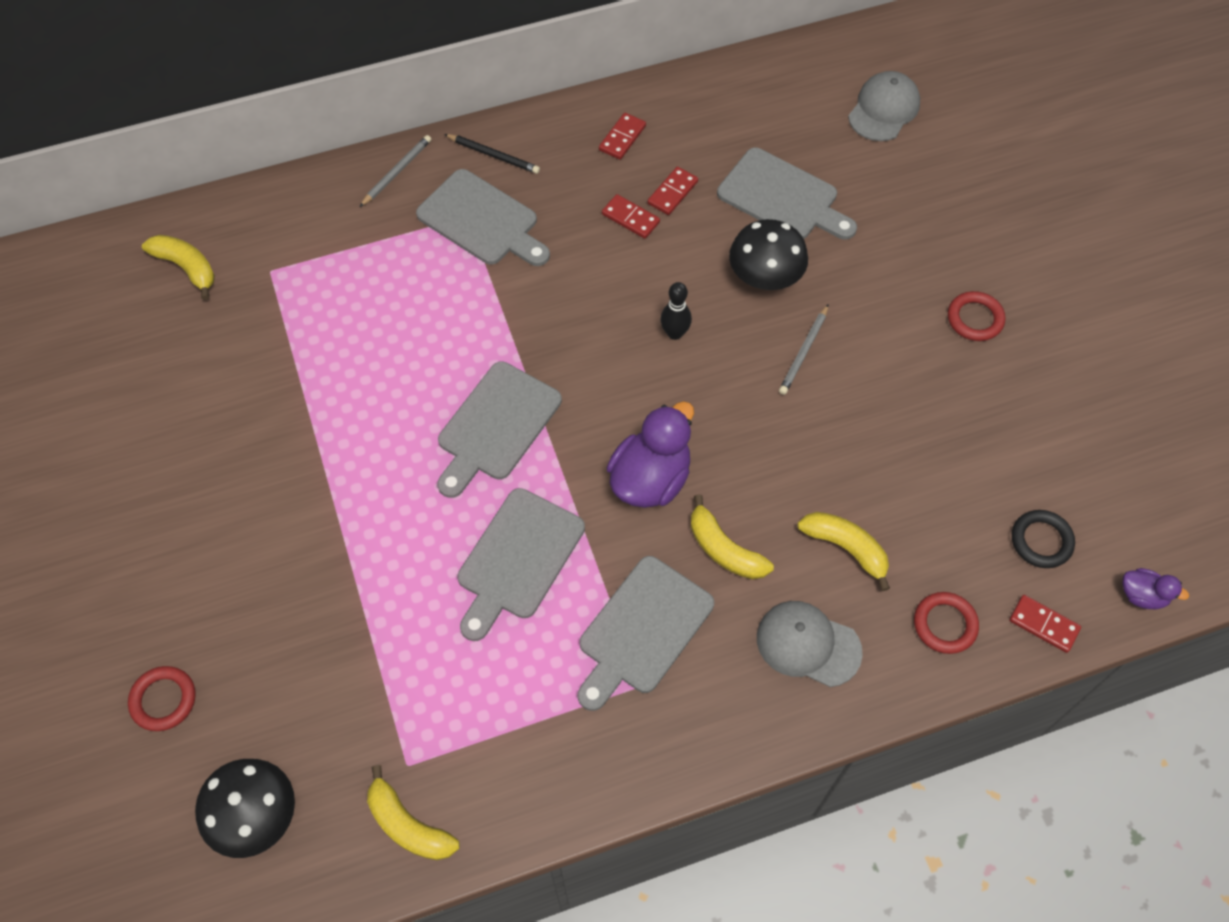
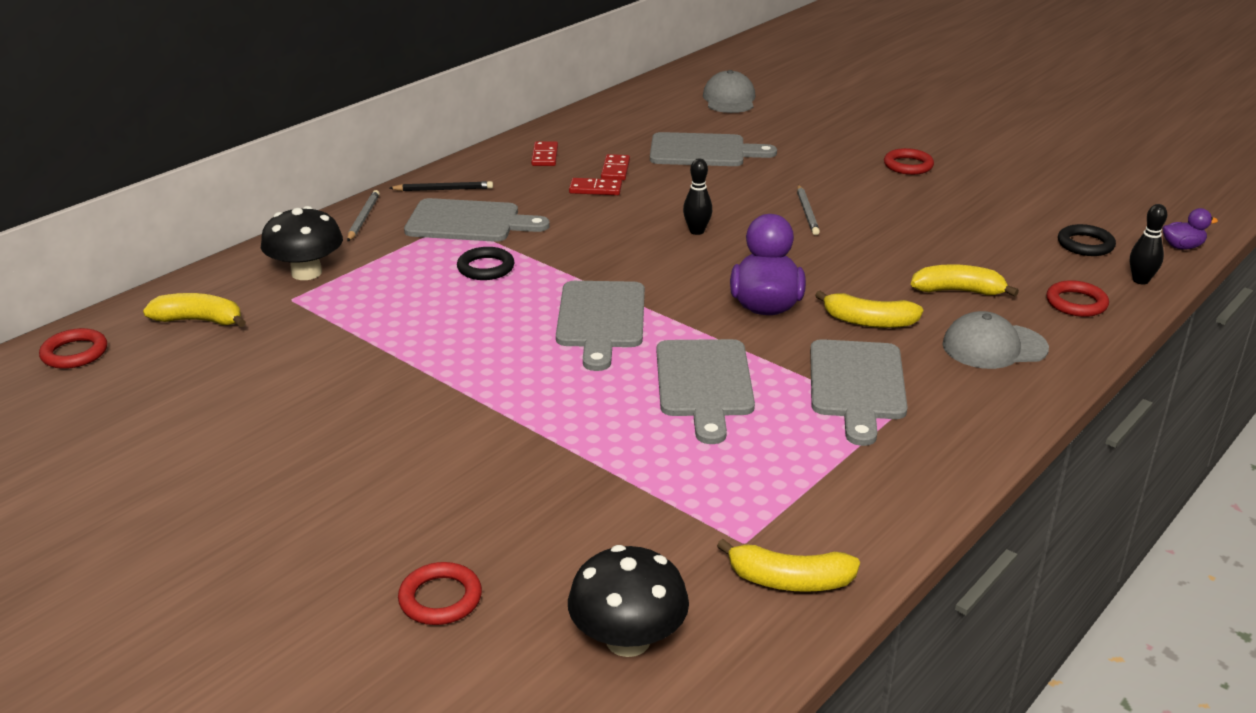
camera: 30 degrees left, 30 degrees down
black mushroom [729,219,808,290] -> black mushroom moved to [261,206,343,280]
red domino [1009,595,1081,653] -> black bowling pin [1130,204,1167,284]
none -> red ring [39,328,107,369]
none -> black ring [457,247,515,280]

